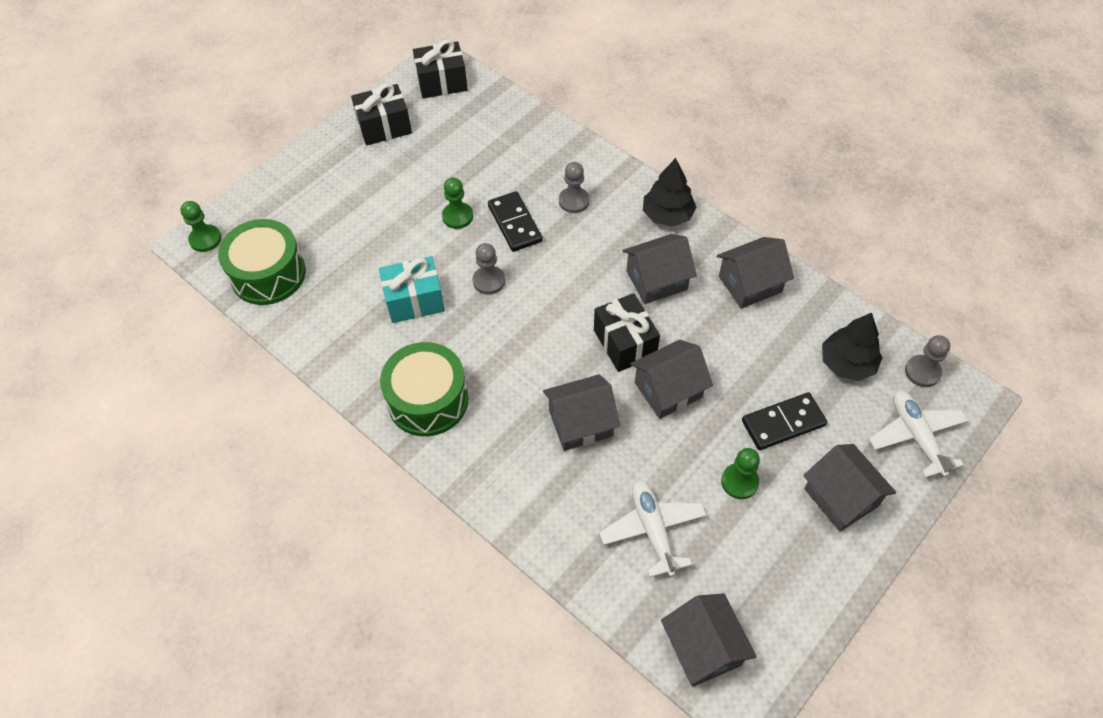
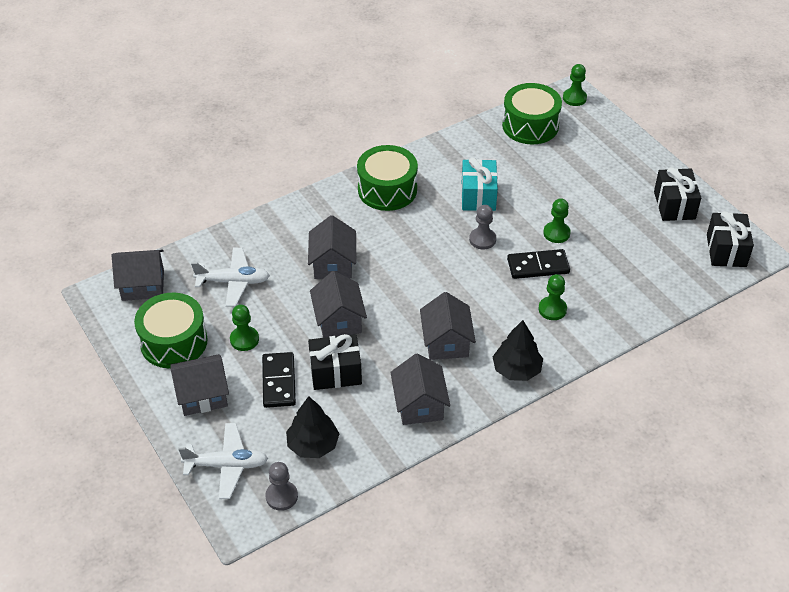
camera: 105 degrees right, 10 degrees down
grey pawn [559,162,590,213] -> green pawn [538,274,567,320]
black gift [594,293,660,372] -> black gift moved to [308,334,362,390]
none -> green drum [134,293,208,368]

